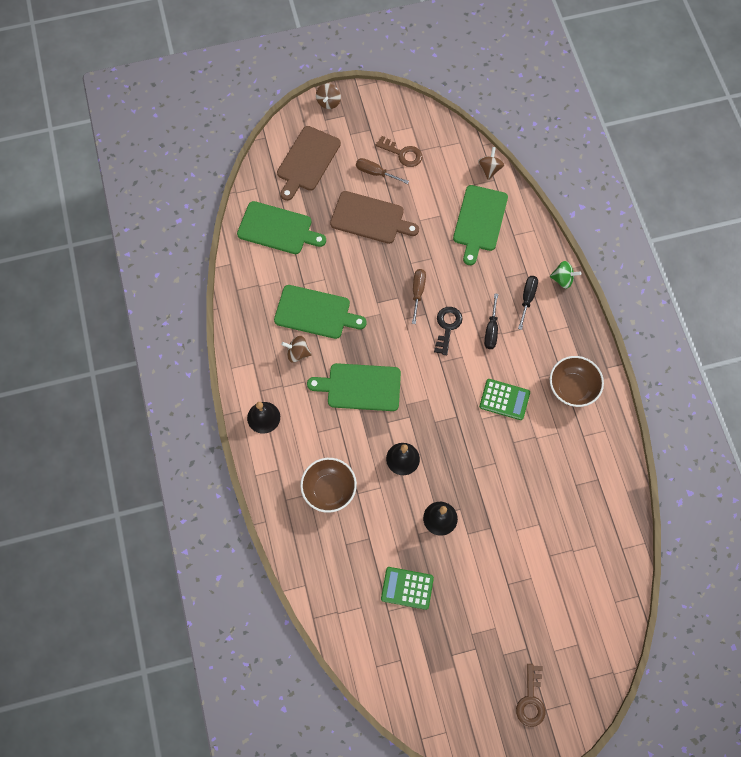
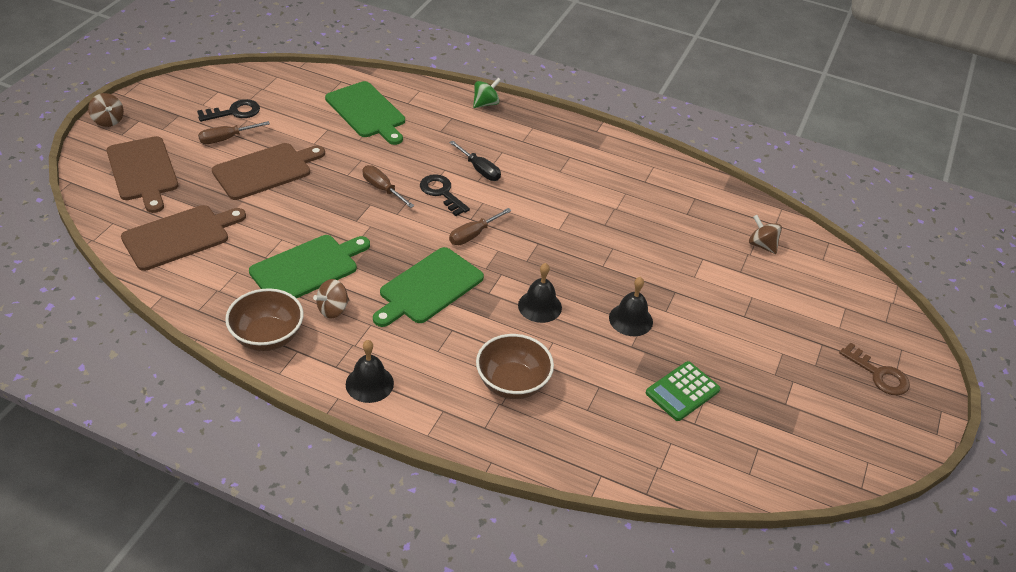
camera: 55 degrees left, 25 degrees down
green cutting board [237,201,326,254] -> brown cutting board [121,205,246,271]
brown key [376,136,422,167] -> black key [197,99,260,122]
brown spinning top [478,147,504,180] -> brown spinning top moved to [749,215,782,254]
green calculator [479,379,530,420] -> none
black screwdriver [518,276,538,330] -> none
brown bowl [550,356,604,407] -> brown bowl moved to [225,288,304,351]
none -> brown screwdriver [449,208,512,245]

